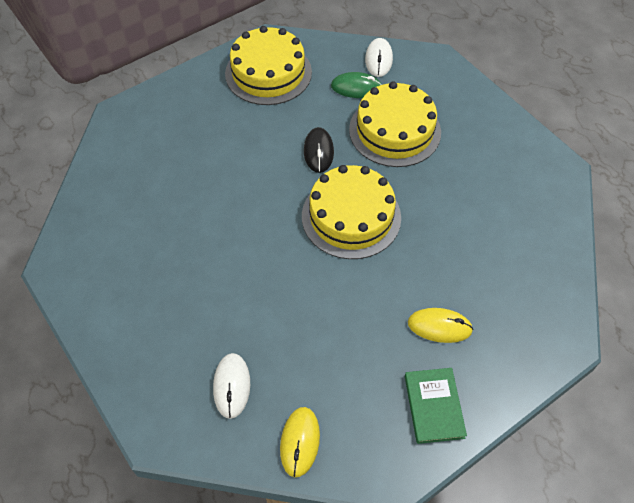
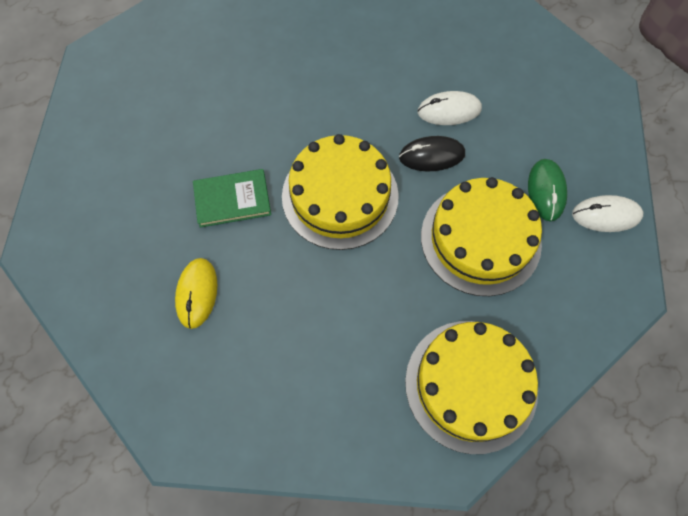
camera: 85 degrees right, 10 degrees up
white mouse [213,353,250,419] -> white mouse moved to [418,91,482,125]
yellow cake [225,26,312,105] -> yellow cake moved to [405,321,538,454]
yellow mouse [280,407,320,477] -> none
green book [405,368,467,444] -> green book moved to [193,169,271,228]

